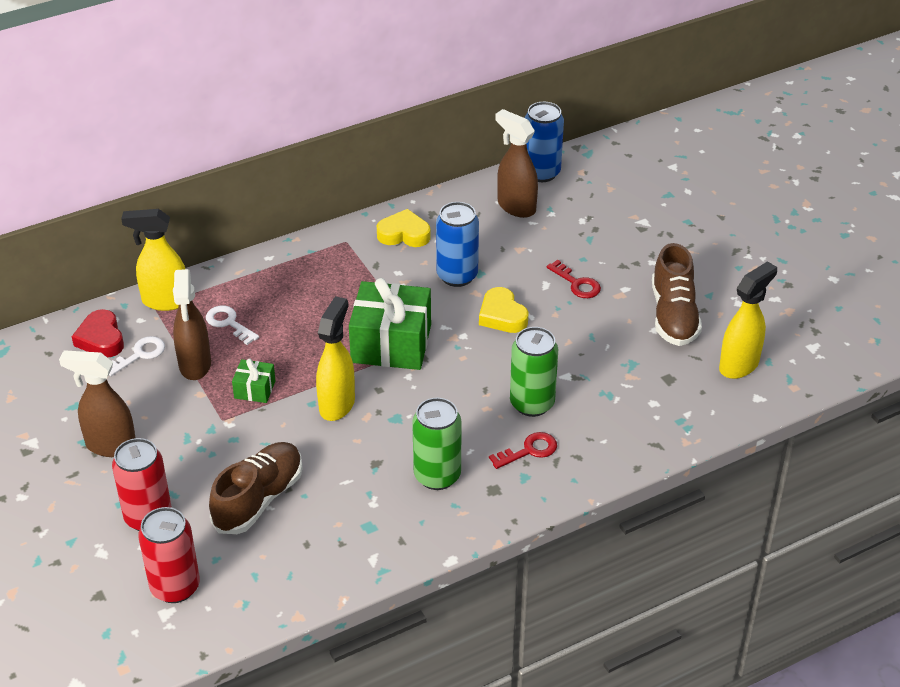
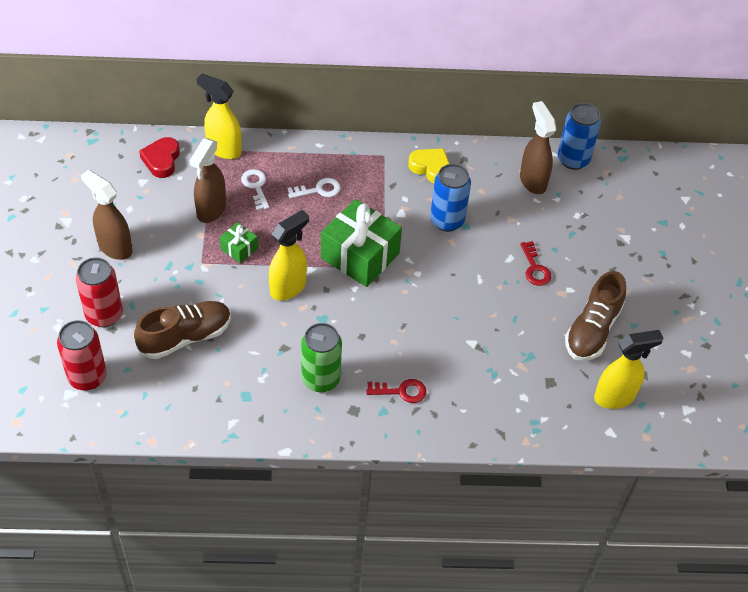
camera: 25 degrees right, 10 degrees up
white key [109,336,165,376] -> white key moved to [287,178,341,198]
yellow heart [479,287,529,333] -> none
green can [510,327,558,417] -> none

